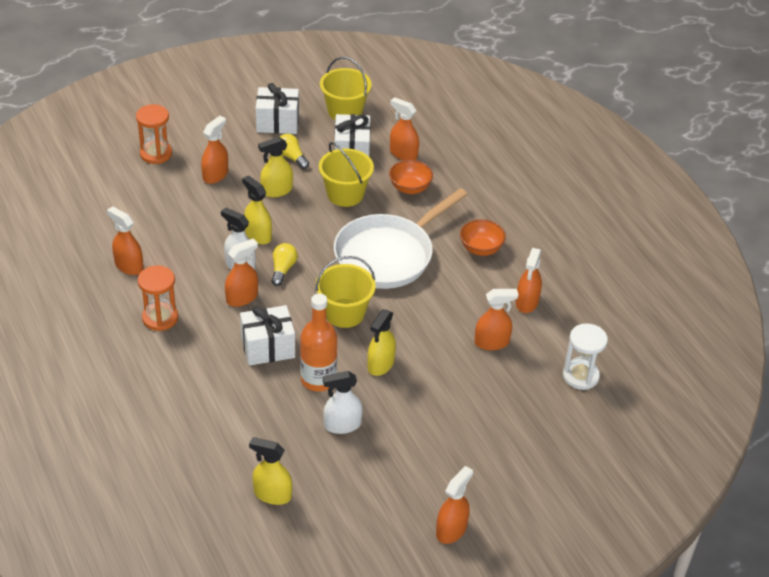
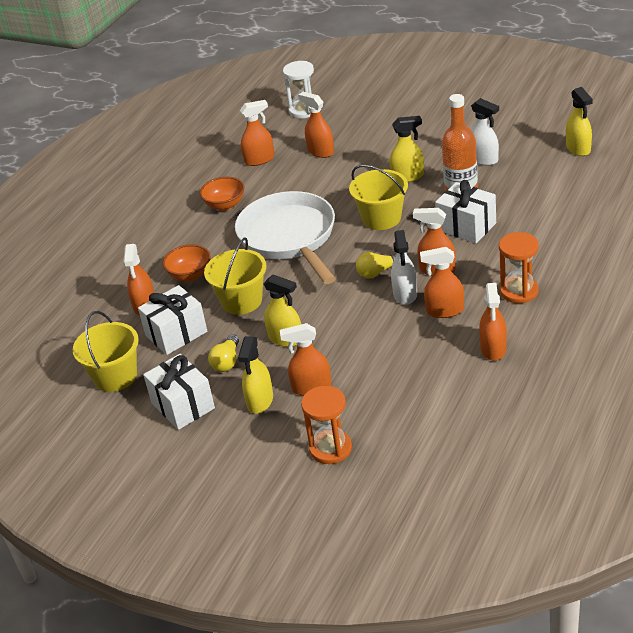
camera: 120 degrees left, 5 degrees down
yellow spray bottle [242,175,272,244] -> yellow spray bottle moved to [238,336,273,414]
white pan [334,188,468,289] -> white pan turned 120 degrees counterclockwise [235,191,336,284]
orange spray bottle [436,466,473,544] -> orange spray bottle moved to [420,247,464,318]

